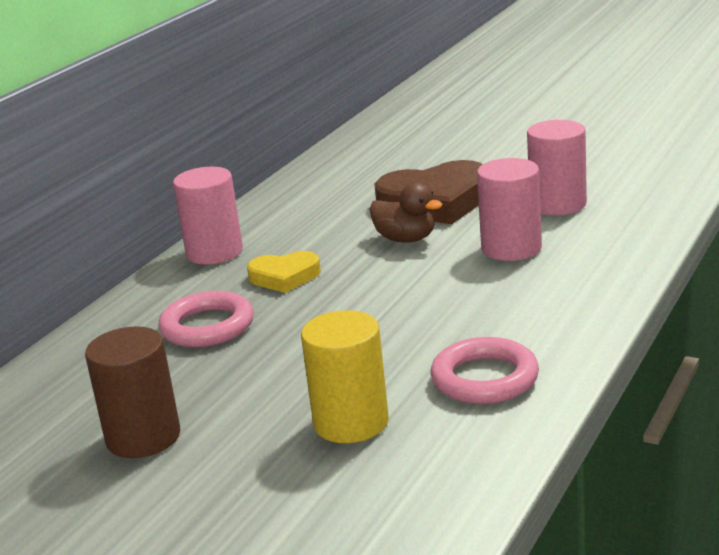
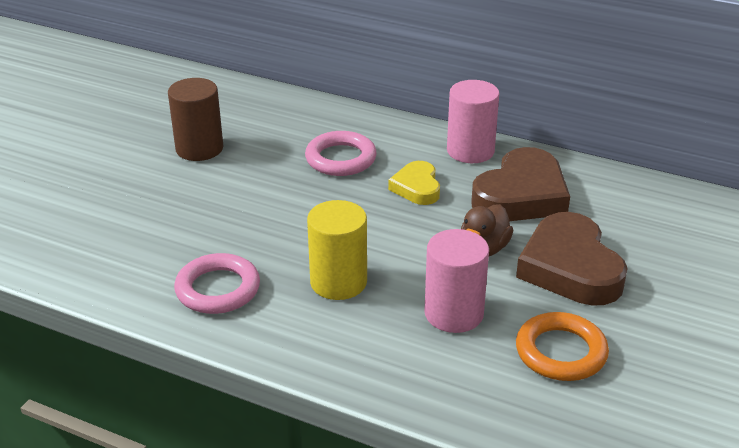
camera: 85 degrees right, 10 degrees up
yellow cylinder [301,310,389,443] -> yellow cylinder moved to [307,200,367,300]
pink cylinder [527,120,587,215] -> orange ring [516,312,609,381]
none -> brown heart [472,147,570,221]

